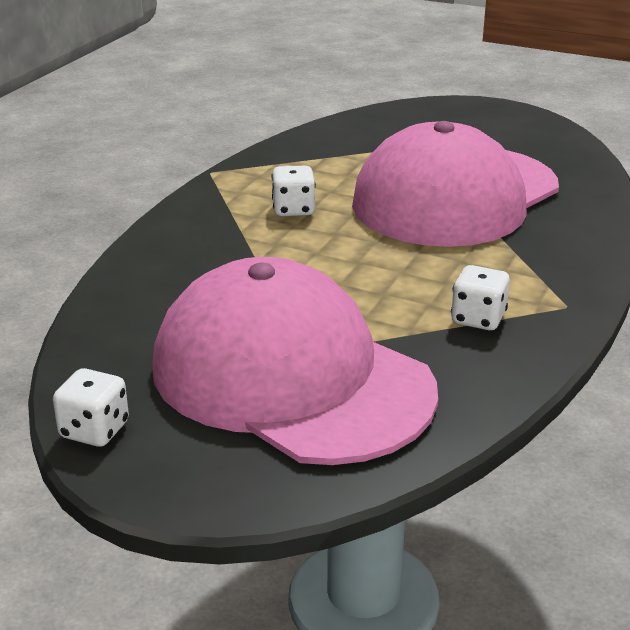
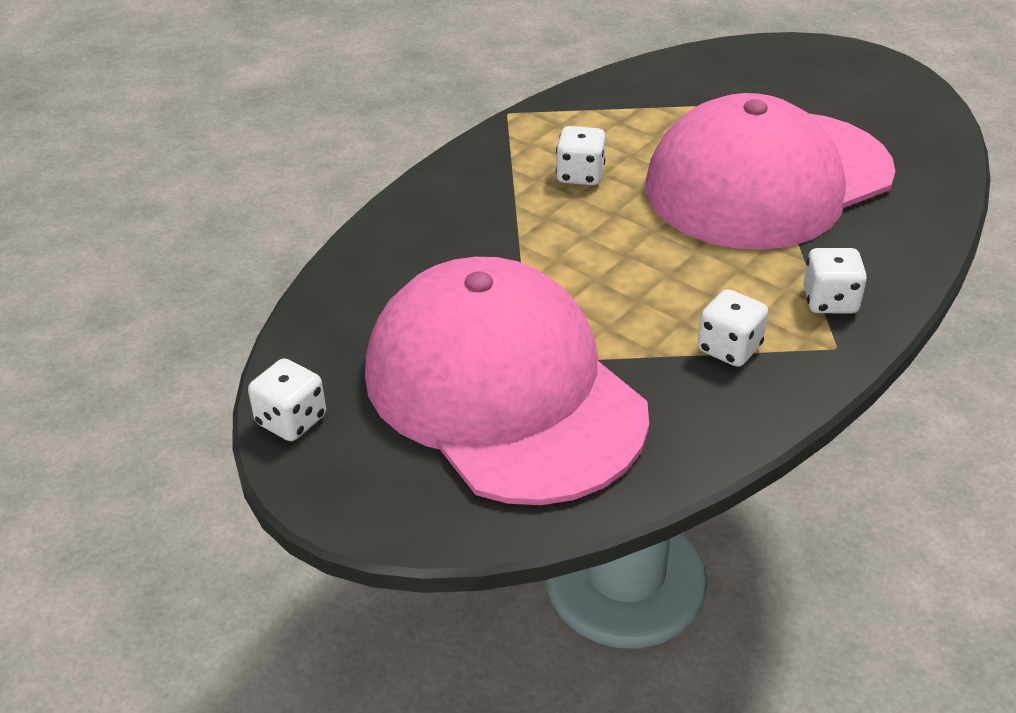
camera: 15 degrees right, 10 degrees up
none -> white dice [803,248,867,313]

